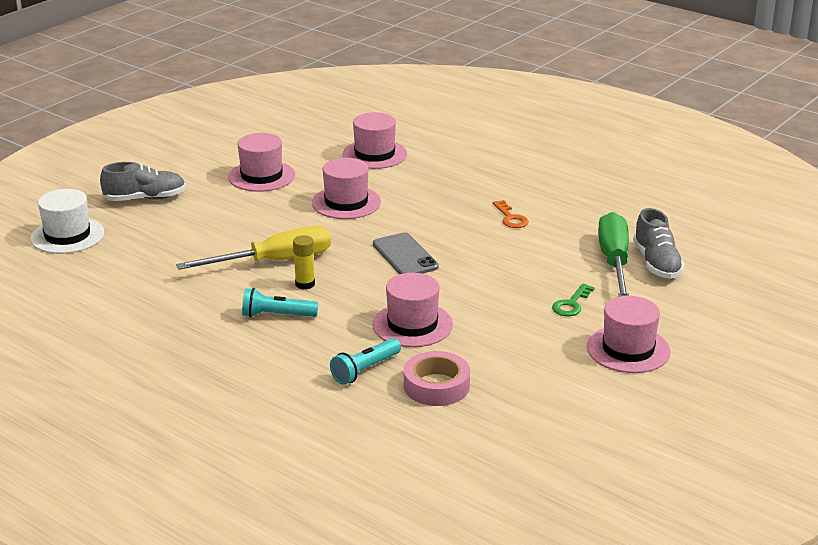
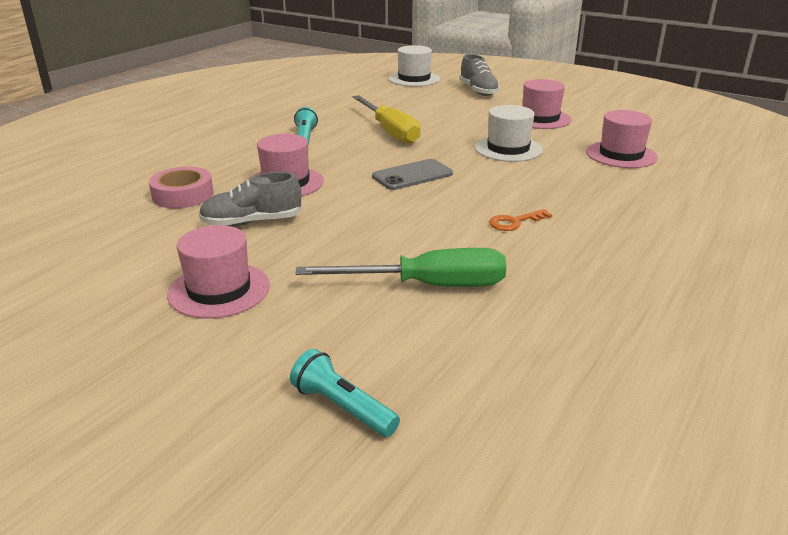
camera: 85 degrees right, 0 degrees up
yellow glue stick [293,235,315,289] -> none
pink hat [312,158,381,219] -> white hat [475,105,543,162]
turquoise flashlight [330,338,401,385] -> turquoise flashlight moved to [290,349,400,437]
green key [552,284,595,316] -> none
grey shoe [633,208,685,279] -> grey shoe moved to [199,172,302,227]

